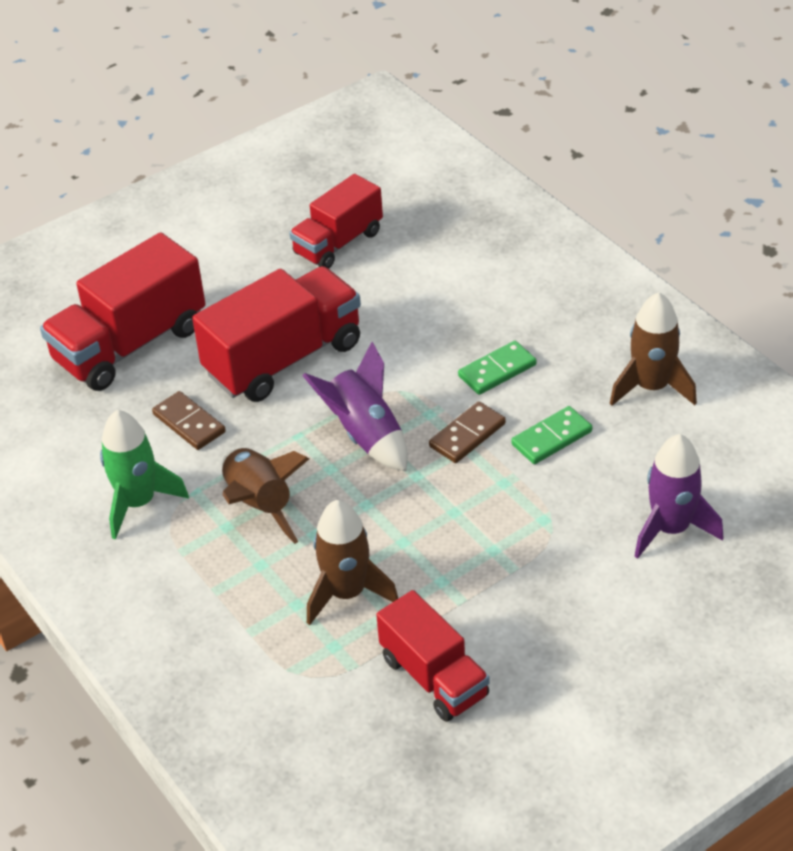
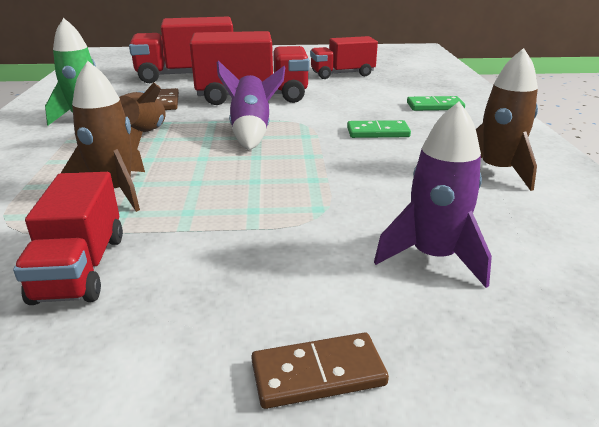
camera: 30 degrees right, 15 degrees down
brown domino [429,401,506,463] -> brown domino moved to [251,332,389,409]
green domino [511,406,592,464] -> green domino moved to [407,96,465,111]

